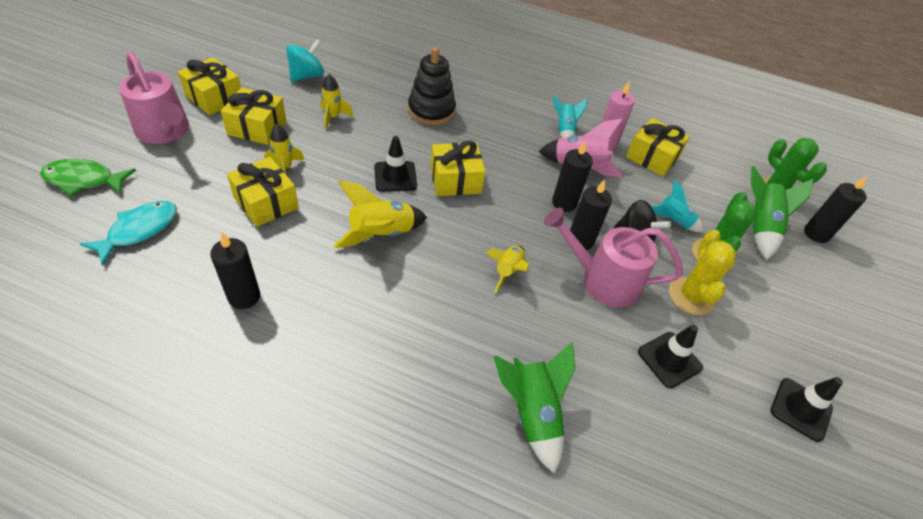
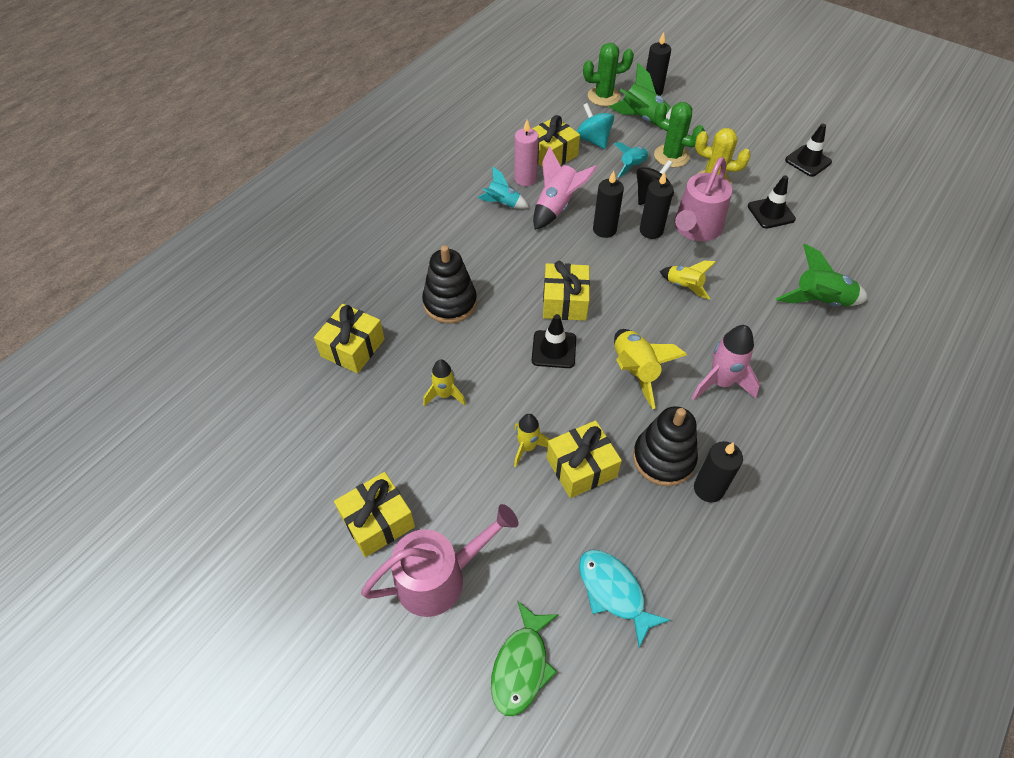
camera: 70 degrees left, 5 degrees up
yellow gift [221,88,286,145] -> yellow gift moved to [314,304,385,373]
turquoise spinning top [286,40,324,82] -> turquoise spinning top moved to [576,103,614,149]
none -> black stacking toy [633,406,698,486]
none -> pink rocket [692,325,760,401]

